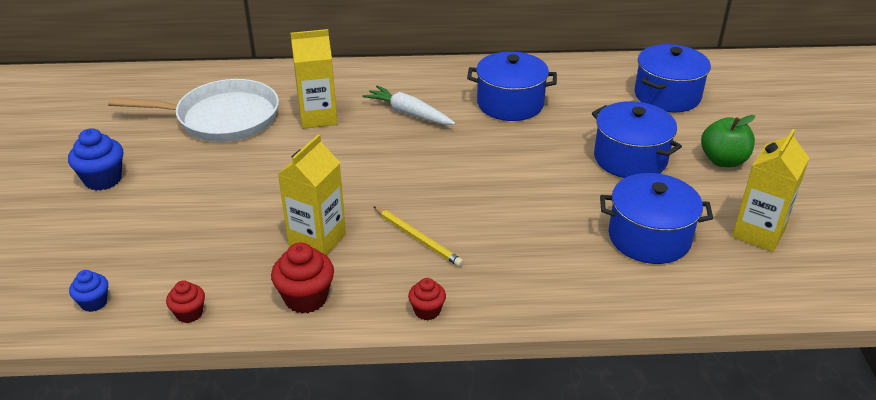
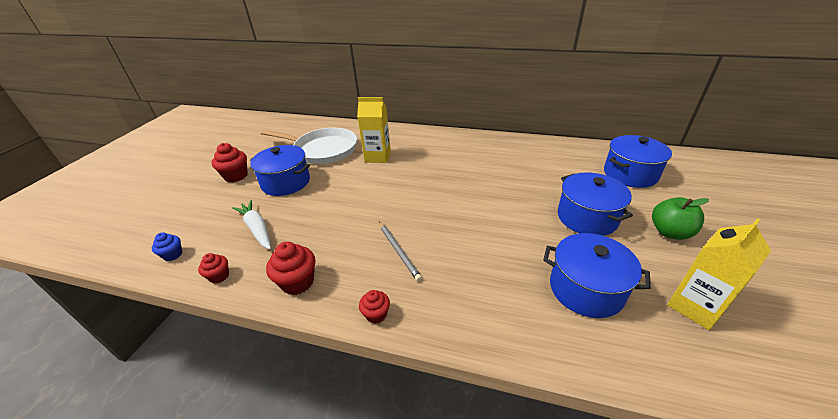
camera: 20 degrees right, 0 degrees up
blue cupcake [68,128,123,191] -> red cupcake [212,143,248,183]
yellow carton [278,134,346,255] -> none
white carrot [363,85,455,125] -> white carrot moved to [232,200,271,250]
yellow pencil [373,206,464,267] -> grey pencil [379,221,422,282]
blue pot [467,52,557,121] -> blue pot moved to [250,145,310,196]

